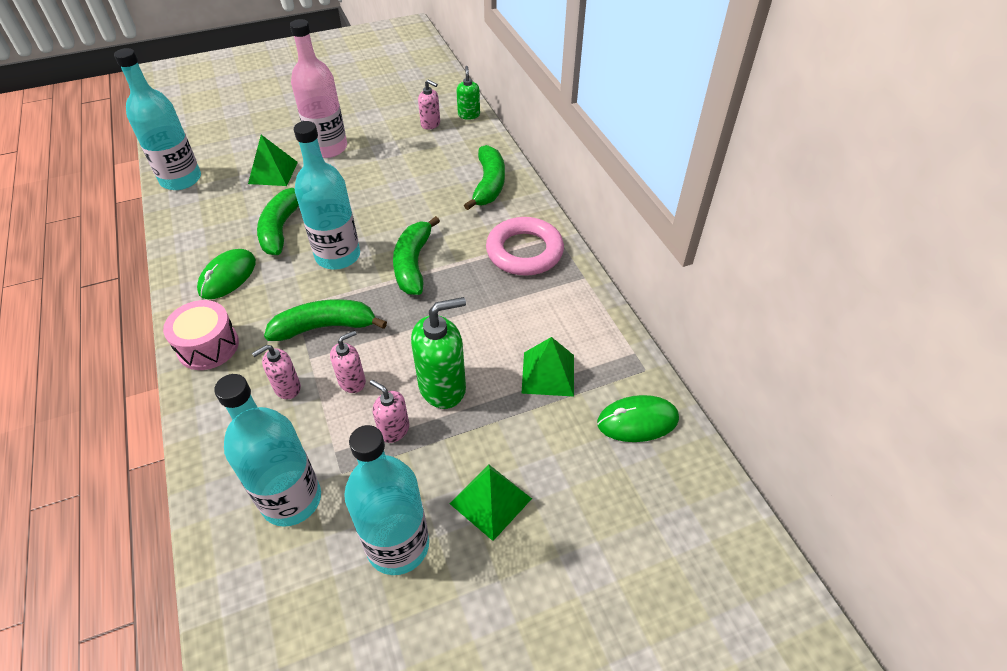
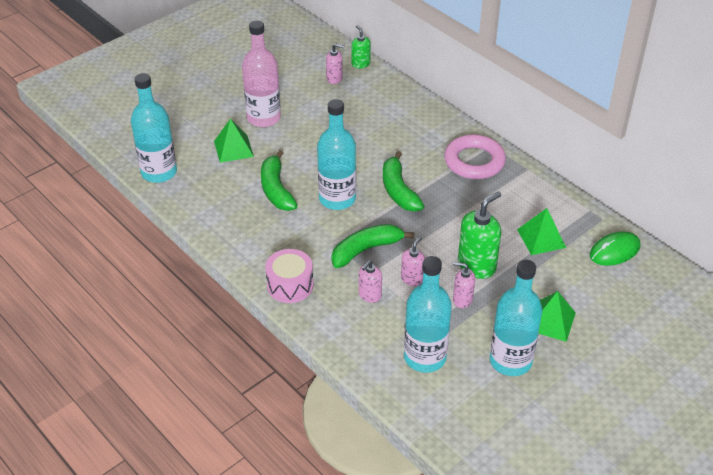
camera: 20 degrees left, 5 degrees down
green mouse [197,249,256,299] -> none
green banana [464,145,505,210] -> none

